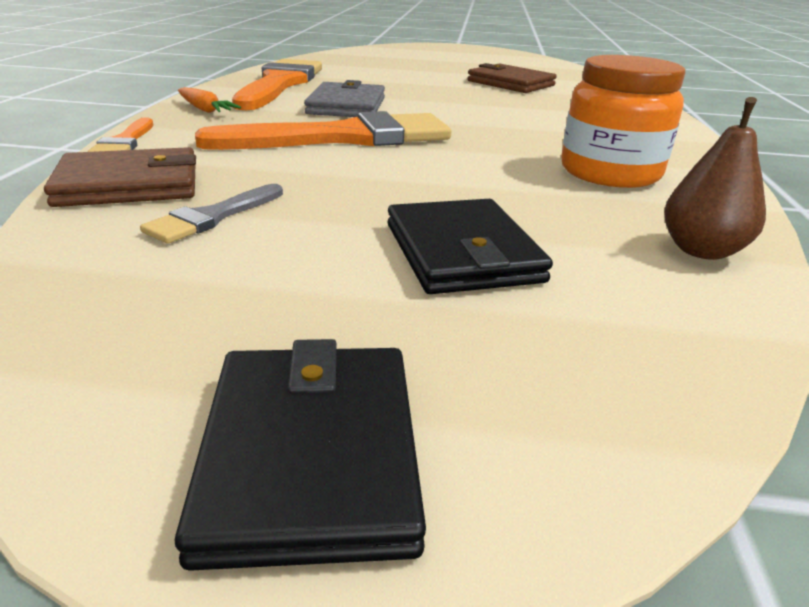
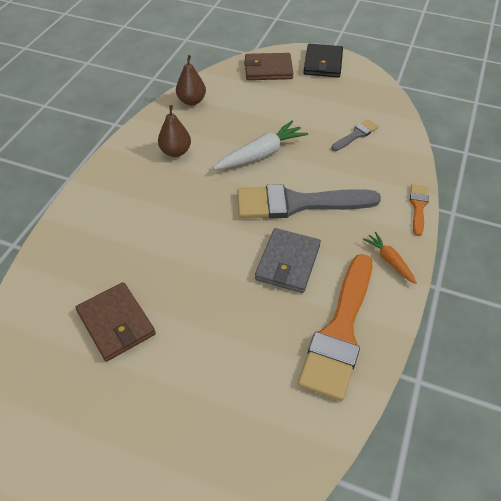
camera: 165 degrees left, 20 degrees up
brown wallet [44,147,196,207] -> brown wallet moved to [244,53,293,80]
orange brush [195,111,451,150] -> grey brush [237,184,381,219]
black wallet [388,199,553,294] -> none
orange jar [561,55,686,188] -> brown pear [158,105,191,157]
none -> white carrot [213,121,308,170]

